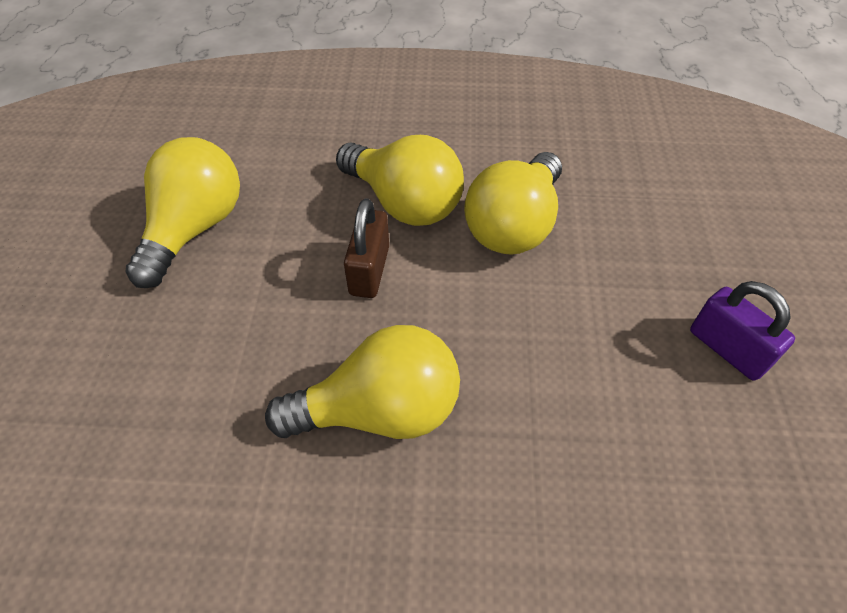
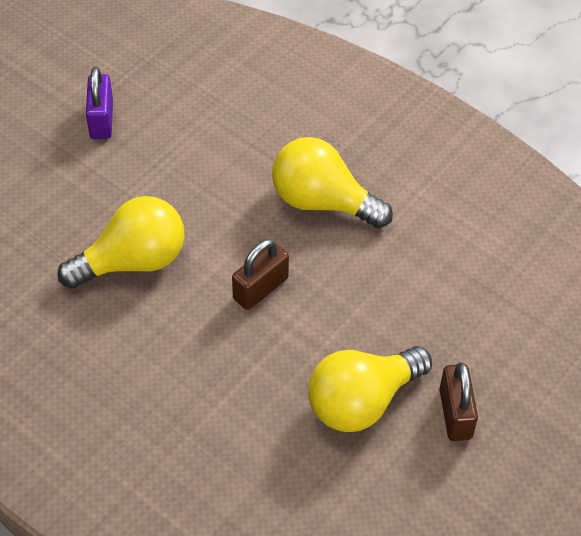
camera: 145 degrees left, 0 degrees up
yellow light bulb [336,135,464,226] -> none
none -> brown padlock [439,363,478,441]

